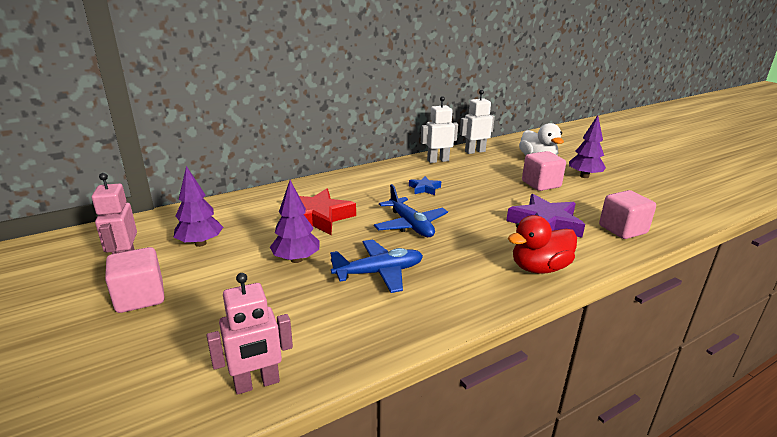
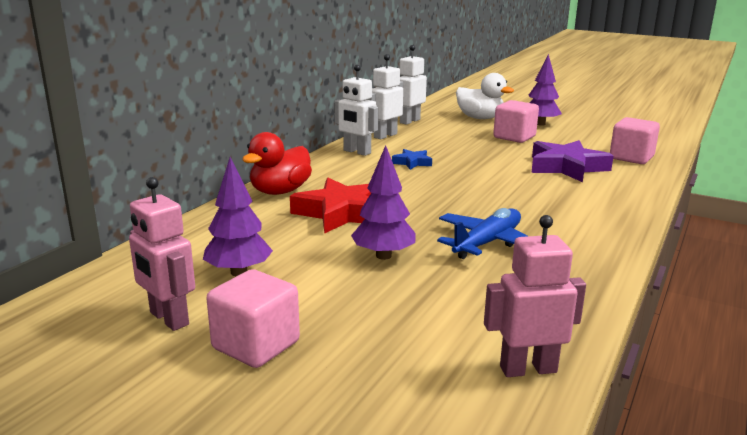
camera: 30 degrees left, 5 degrees down
pink robot [206,273,293,395] -> pink robot turned 135 degrees counterclockwise [484,215,586,377]
blue plane [374,184,448,237] -> none
red duck [508,215,577,274] -> red duck moved to [242,132,312,195]
none -> white robot [334,65,378,156]

